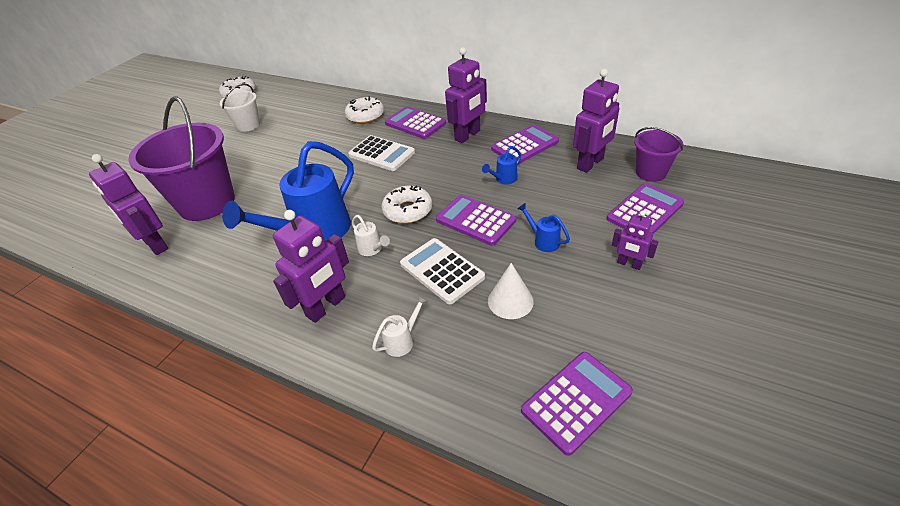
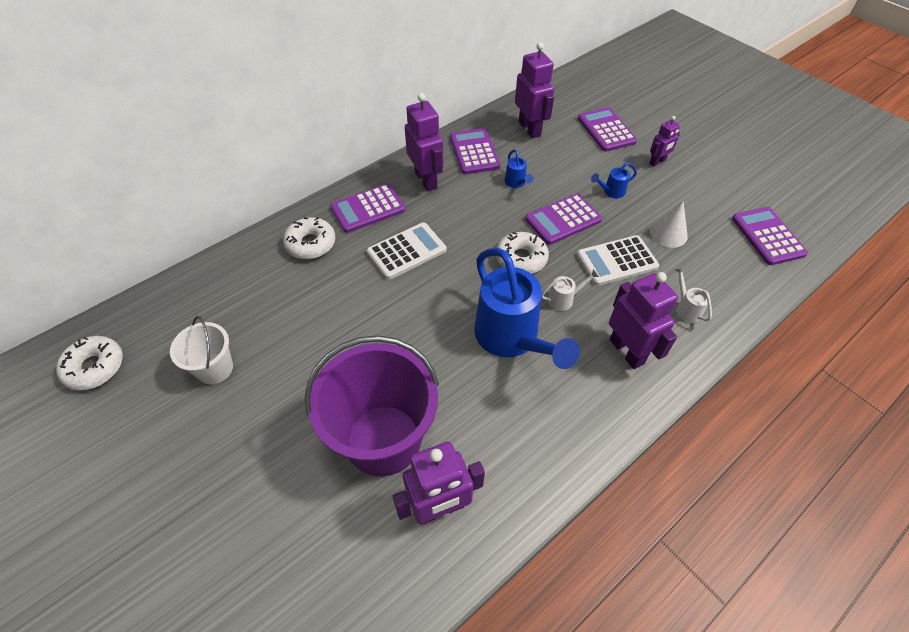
camera: 70 degrees left, 10 degrees up
purple bucket [634,127,683,182] -> none

